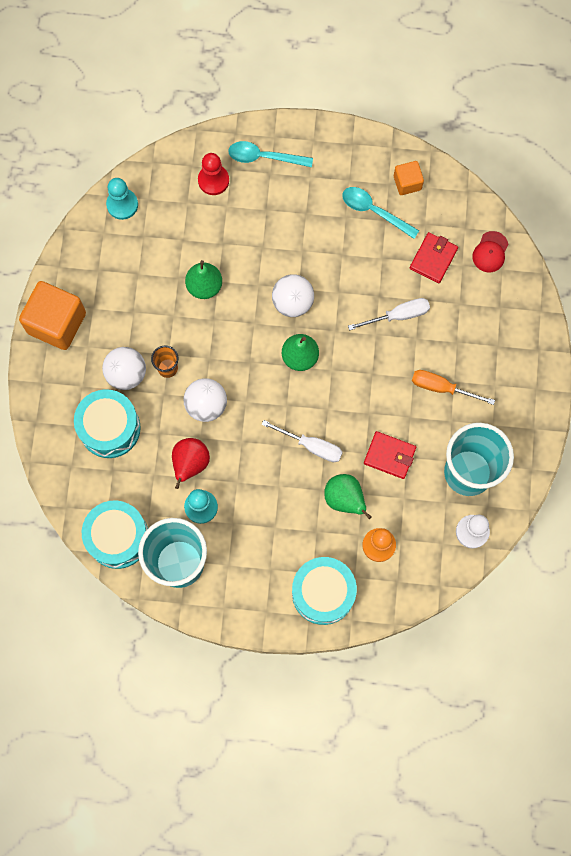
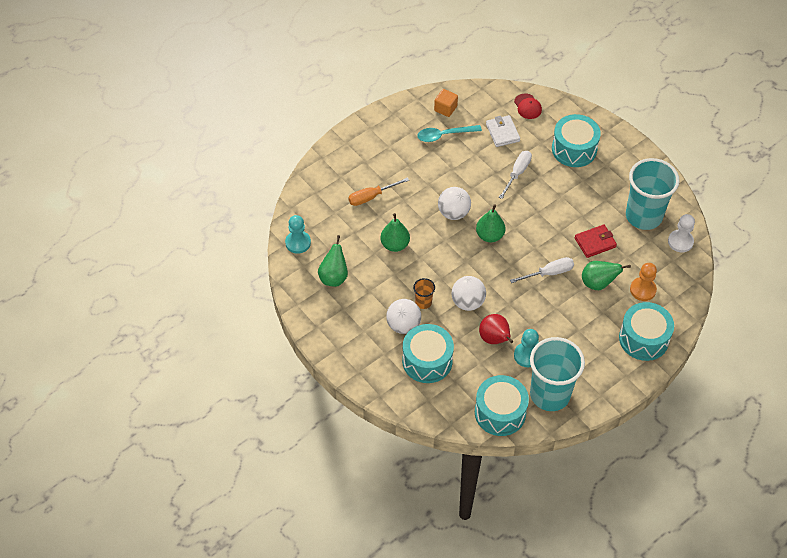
camera: 45 degrees left, 20 degrees down
orange cube [19,281,86,350] -> none
red pawn [198,153,229,195] -> none
turquoise spoon [229,141,313,167] -> none
red wallet [410,232,458,283] -> white wallet [486,115,520,147]
orange screwdriver [412,370,495,405] -> orange screwdriver moved to [348,177,409,206]
none -> green pear [318,235,348,287]
none -> turquoise drum [552,114,601,167]

